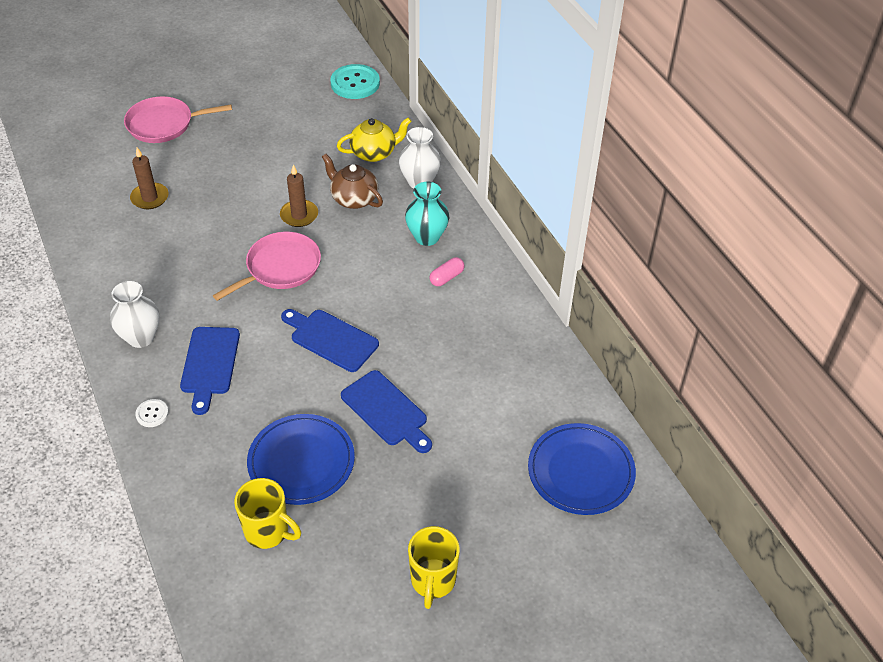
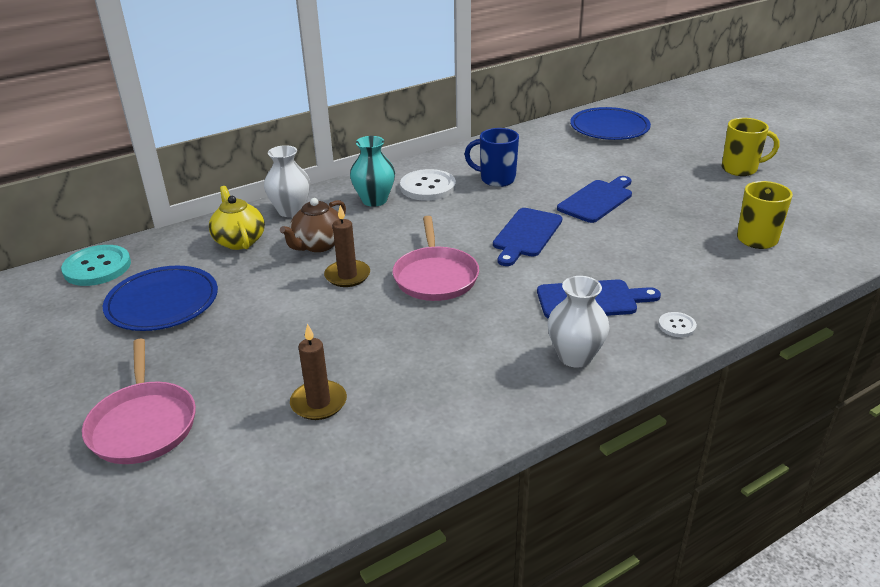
camera: 95 degrees left, 15 degrees down
pink pan [213,232,321,301] -> pink pan turned 135 degrees counterclockwise [393,216,479,301]
blue plate [247,414,355,505] -> blue plate moved to [103,266,218,331]
pink capsule [430,257,464,286] -> white button [400,169,456,201]
none -> blue mug [465,128,519,187]

